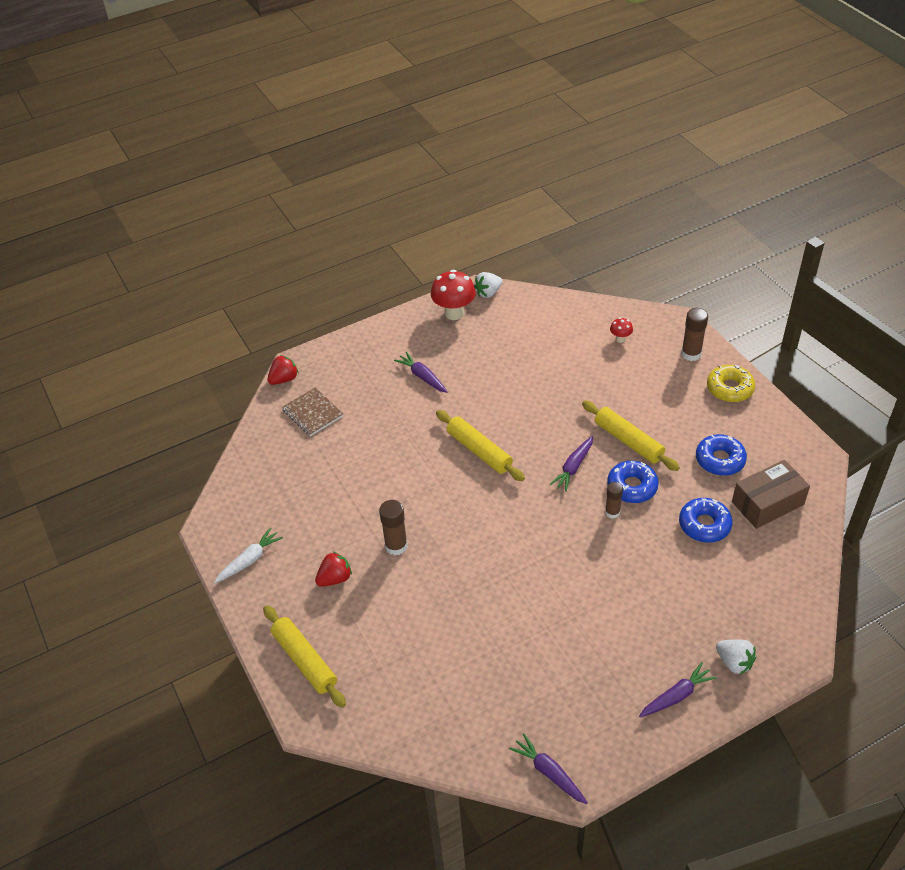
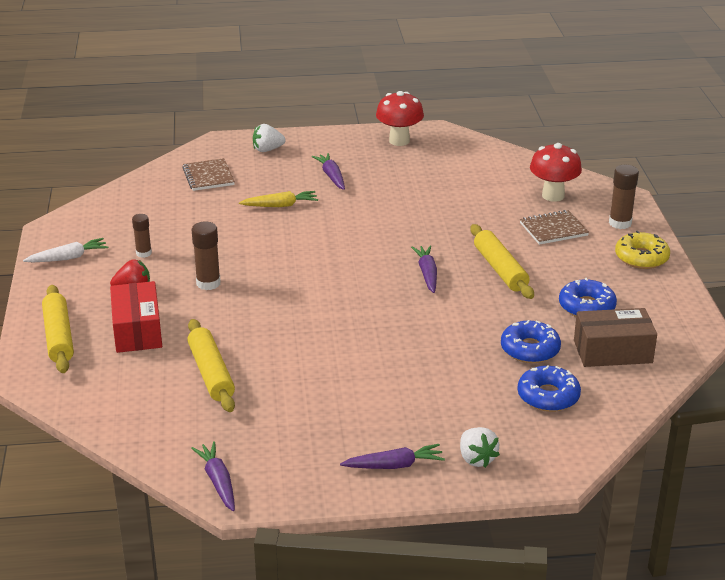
camera: 20 degrees right, 15 degrees down
red strawberry [267,355,299,385] -> none
yellow rolling pin [436,410,525,481] -> yellow rolling pin moved to [187,319,235,412]
white strawberry [474,272,502,298] -> white strawberry moved to [253,124,286,152]
purple carrot [549,436,593,492] -> purple carrot turned 120 degrees clockwise [411,245,437,293]
brown glue stick [605,482,623,518] -> brown glue stick moved to [132,214,152,258]
blue donut [607,461,659,503] -> blue donut moved to [517,365,581,412]
red mushroom [610,317,633,343] -> red mushroom [530,143,582,202], size x2.02
none -> red box [110,281,162,353]
none -> yellow carrot [239,191,318,207]
none -> brown notebook [520,210,589,245]

